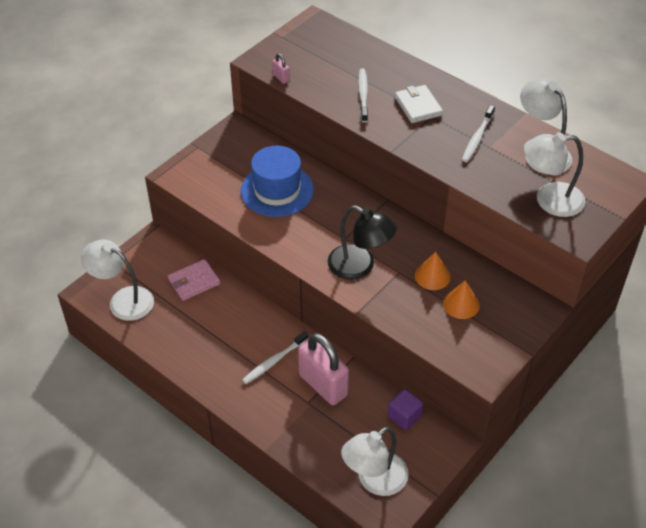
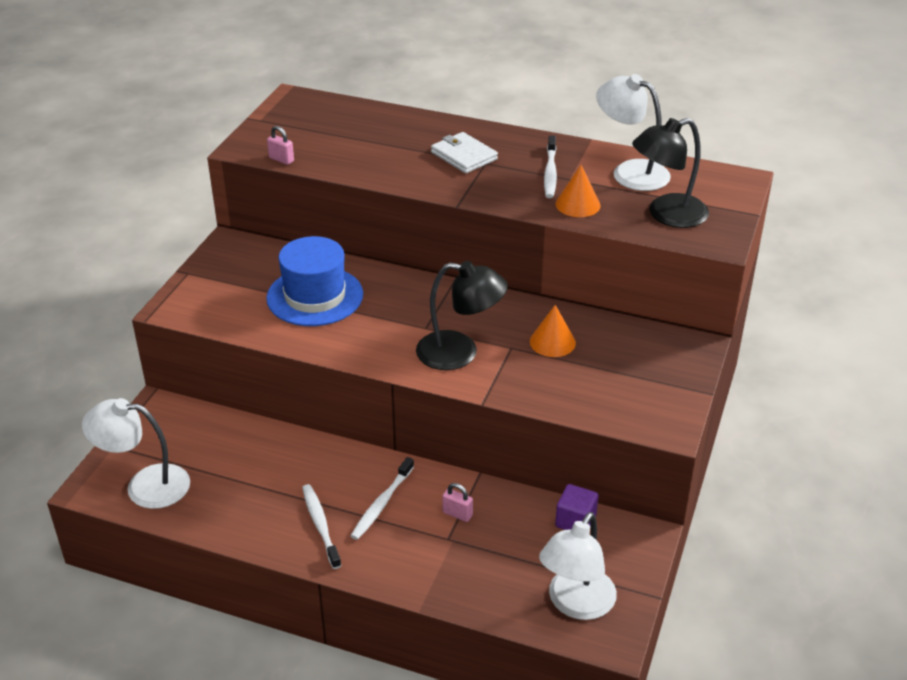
camera: 20 degrees left, 10 degrees down
pink wallet [168,259,220,301] -> none
pink padlock [298,333,349,405] -> pink padlock [442,483,473,522], size x0.41
white toothbrush [358,69,368,123] -> white toothbrush moved to [302,484,341,569]
orange cone [443,280,480,319] -> orange cone moved to [556,165,601,217]
white lamp [524,132,585,217] -> black lamp [632,118,709,228]

